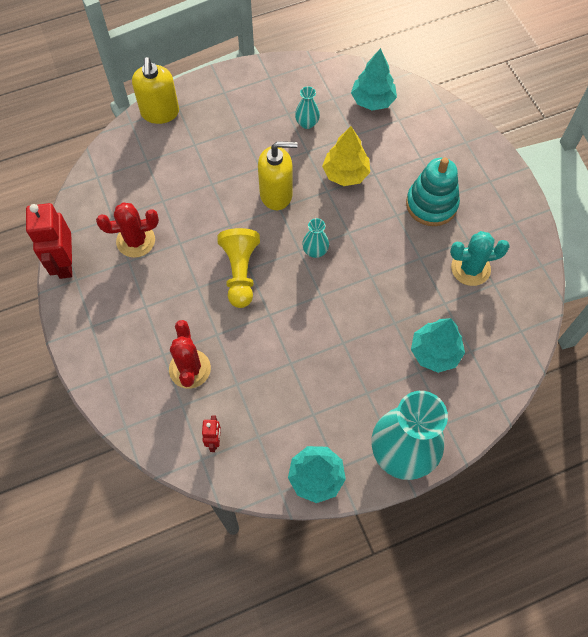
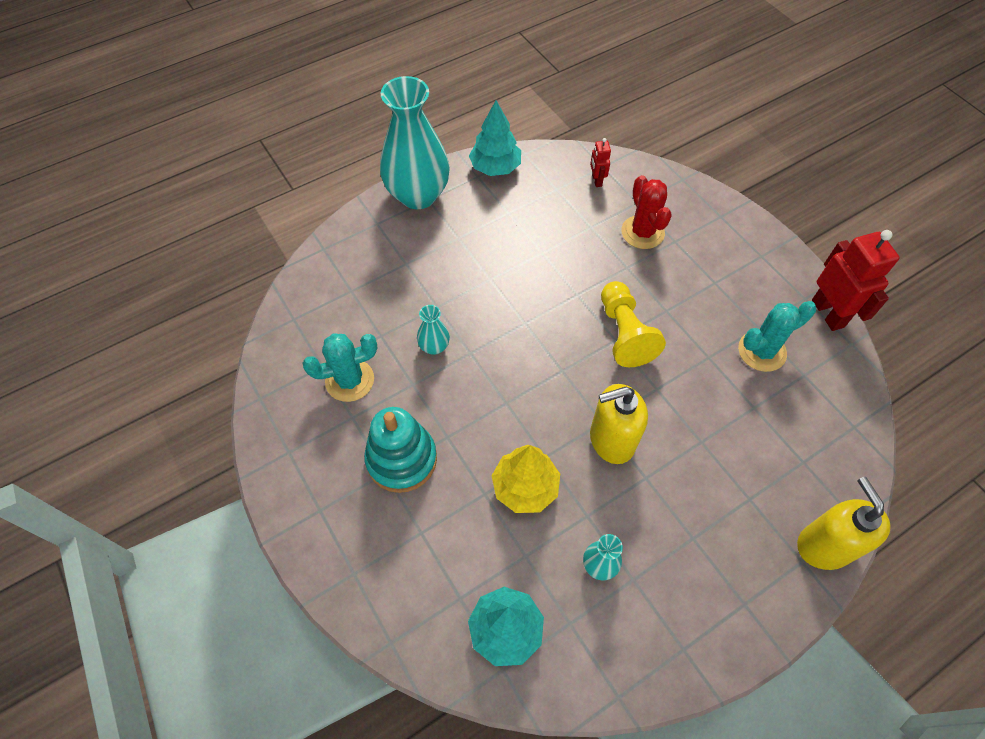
camera: 170 degrees right, 5 degrees down
red cactus [96,202,159,258] -> turquoise cactus [738,301,816,372]
turquoise vase [302,218,329,258] -> turquoise vase moved to [417,305,450,355]
turquoise tree [411,318,465,373] -> none

